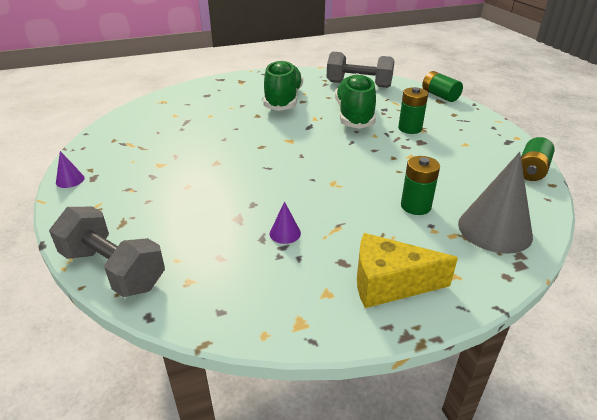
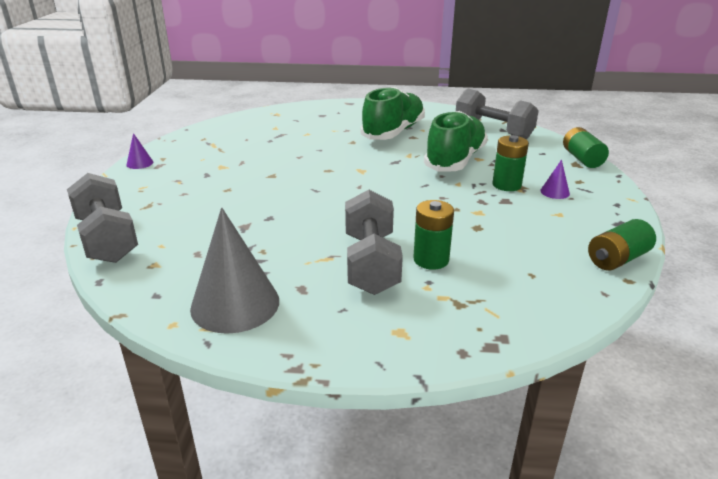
camera: 25 degrees right, 5 degrees down
purple cone [270,201,301,244] -> purple cone moved to [540,160,570,199]
yellow cheese [357,233,458,308] -> none
grey cone [458,152,533,254] -> grey cone moved to [190,208,279,334]
none -> grey dumbbell [345,190,403,295]

